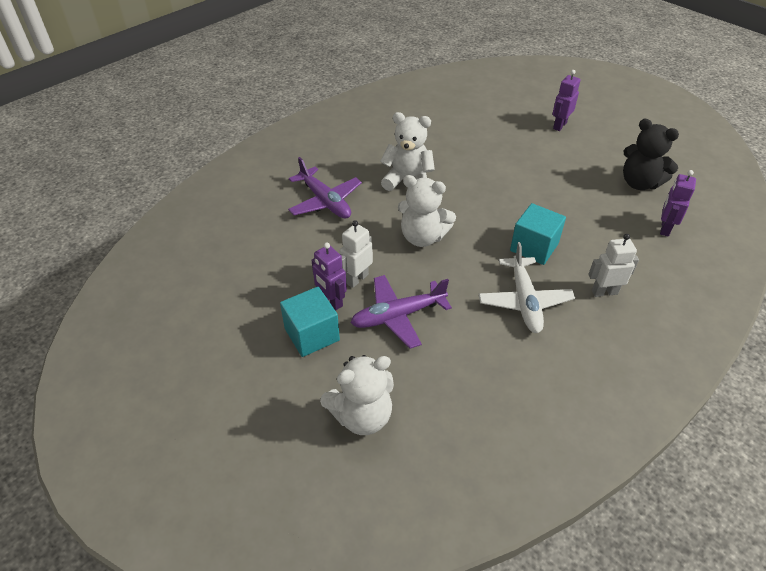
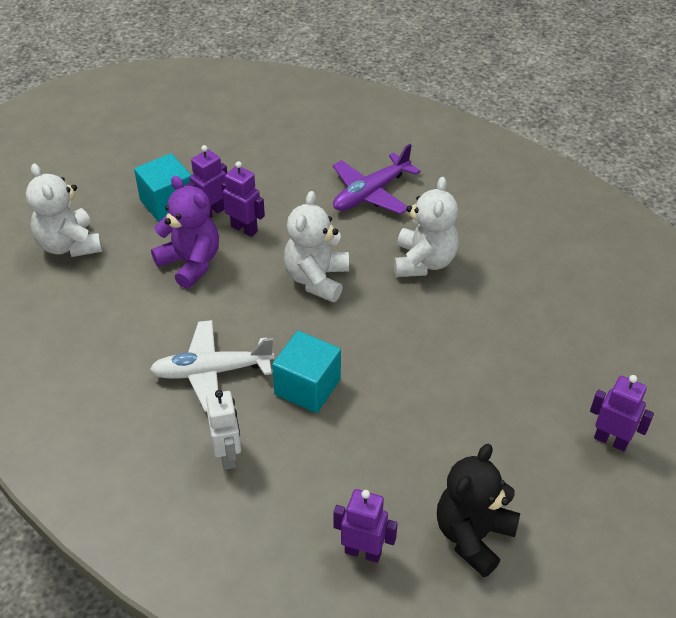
camera: 85 degrees right, 0 degrees up
white robot [340,220,373,288] -> purple robot [222,161,265,237]
purple plane [351,275,452,349] -> purple teddy bear [151,176,219,289]

